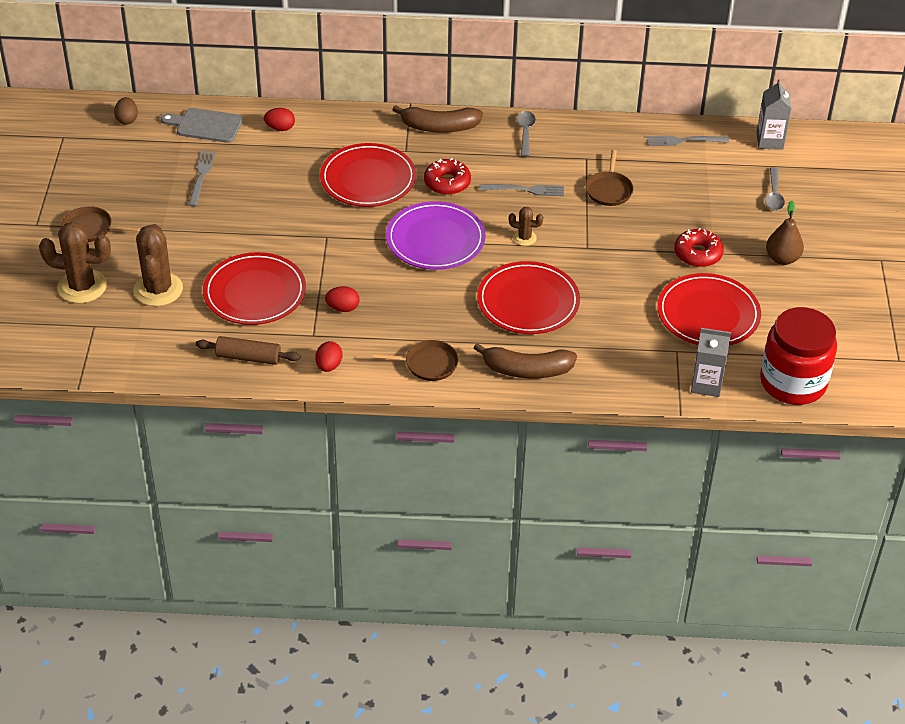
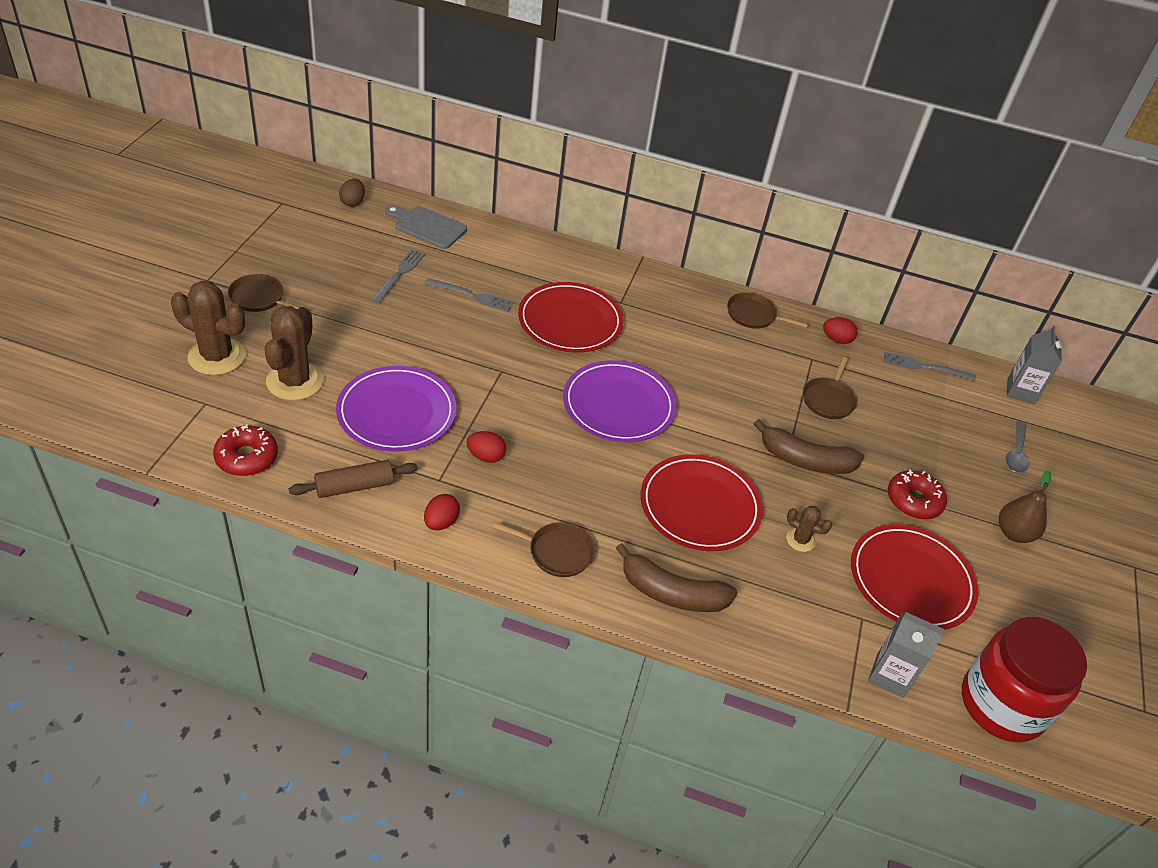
camera: 10 degrees right, 0 degrees up
brown rolling pin [196,336,301,365] -> brown rolling pin turned 45 degrees counterclockwise [289,460,418,498]
red plate [203,252,306,325] -> purple plate [336,366,456,452]
red egg [264,108,295,131] -> red egg moved to [823,317,858,344]
brown banana [392,105,483,133] -> brown banana moved to [754,419,864,474]
red donut [424,158,471,195] -> red donut moved to [213,424,278,476]
grey fork [480,184,564,196] -> grey fork moved to [425,278,514,312]
brown cactus [509,207,543,246] -> brown cactus moved to [786,506,832,552]
grey spoon [517,111,536,157] -> brown pan [727,292,808,329]

